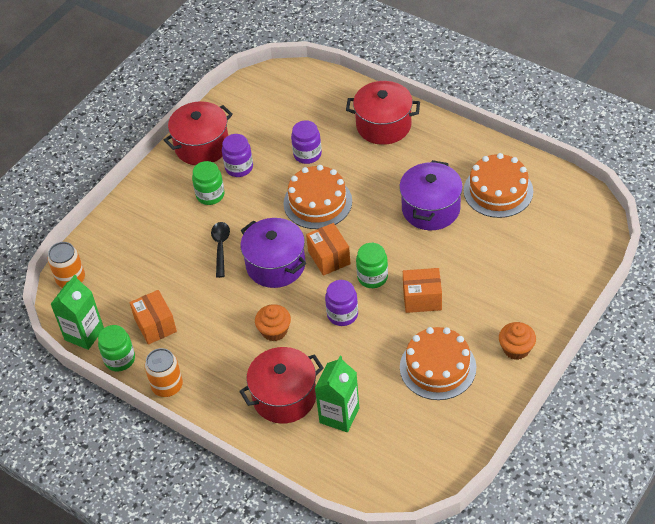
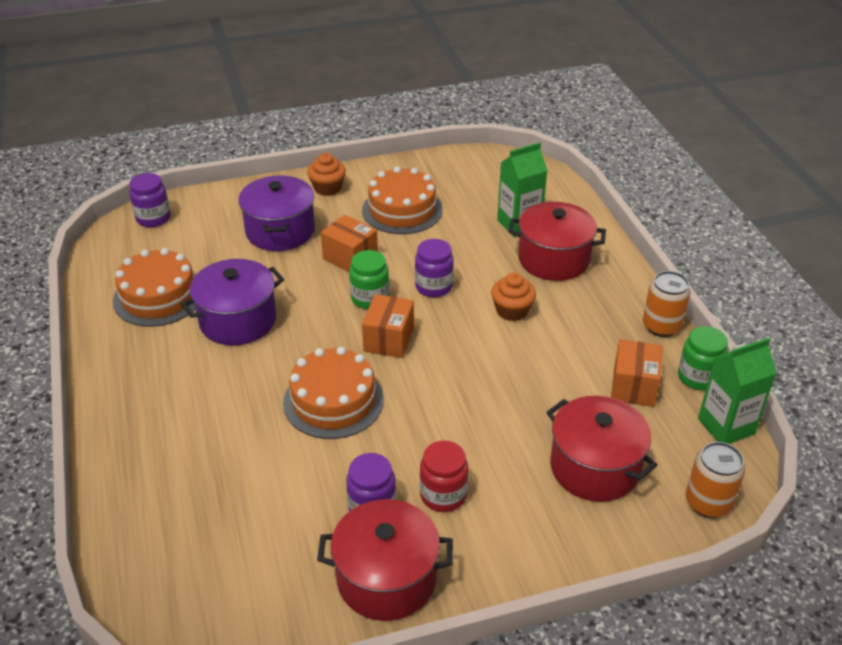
camera: 145 degrees left, 10 degrees down
green jar [192,161,224,205] -> red jar [420,441,468,512]
black spoon [211,222,230,278] -> none
purple pot [240,218,306,288] -> purple pot moved to [239,175,315,251]
purple jar [291,120,322,164] -> purple jar moved to [129,173,171,227]
red pot [346,81,420,145] -> red pot moved to [546,396,657,502]

